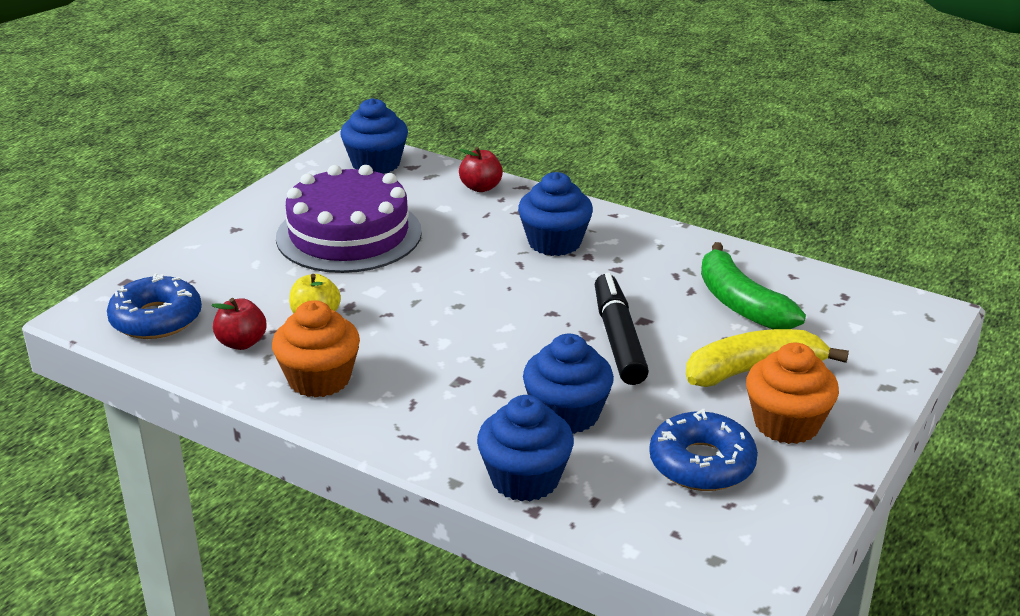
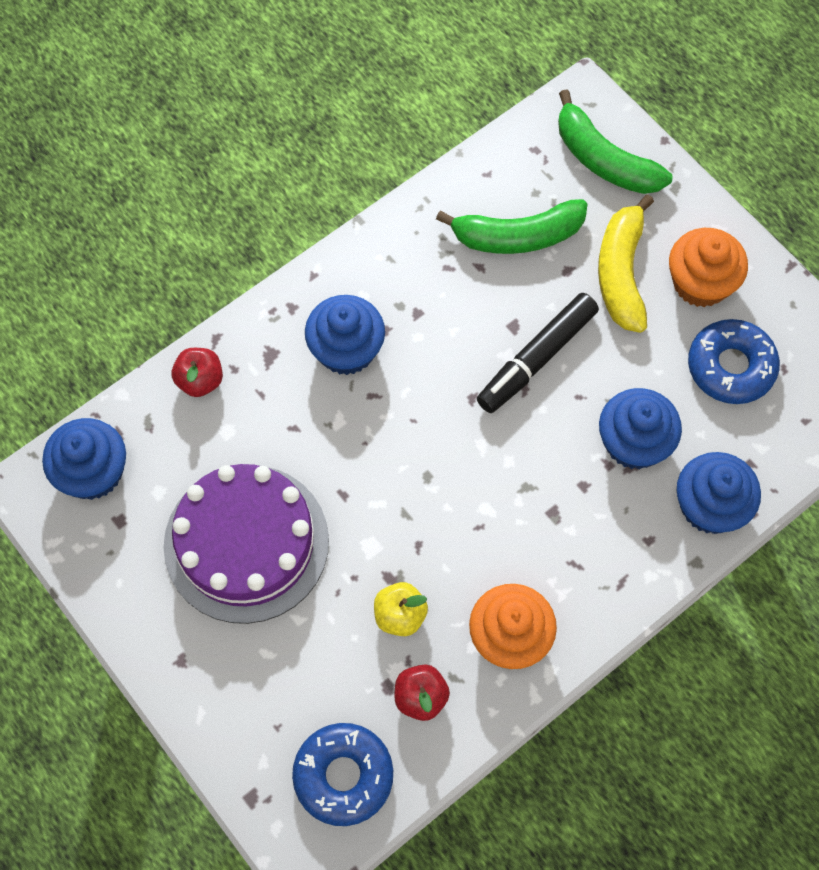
camera: 70 degrees left, 35 degrees up
black marker [595,273,649,385] -> black marker turned 60 degrees counterclockwise [477,293,599,413]
none -> green banana [558,89,672,194]

